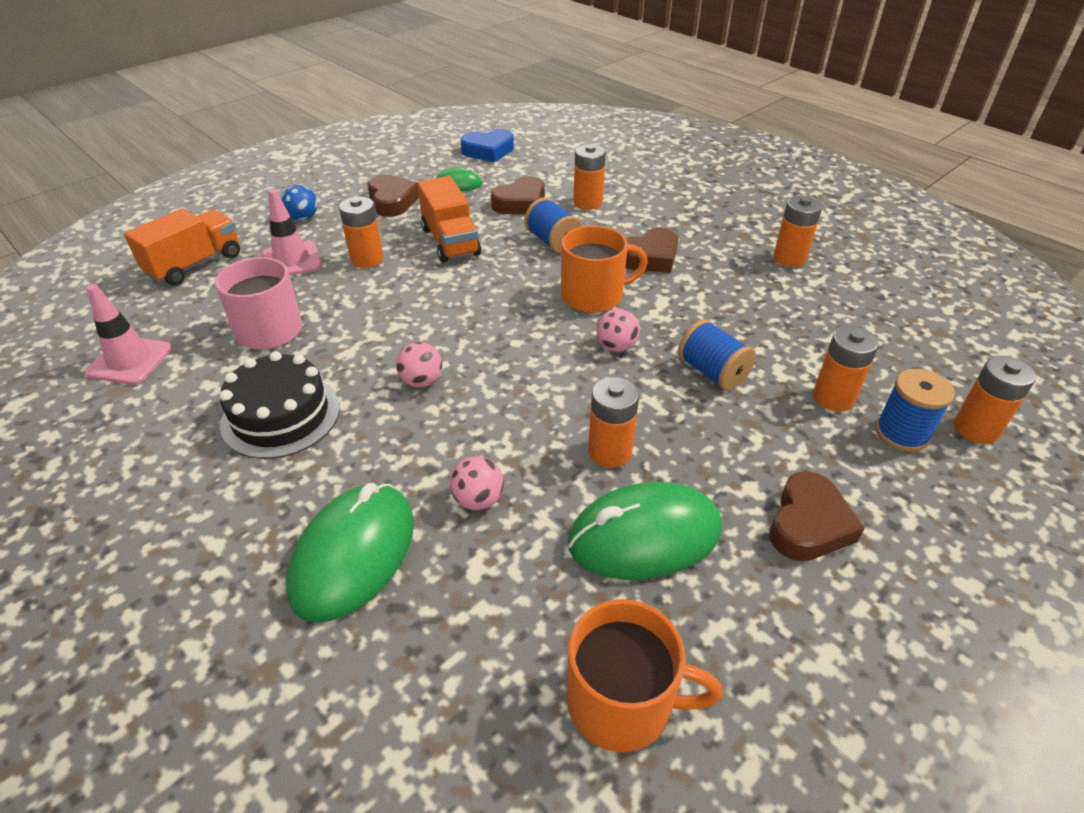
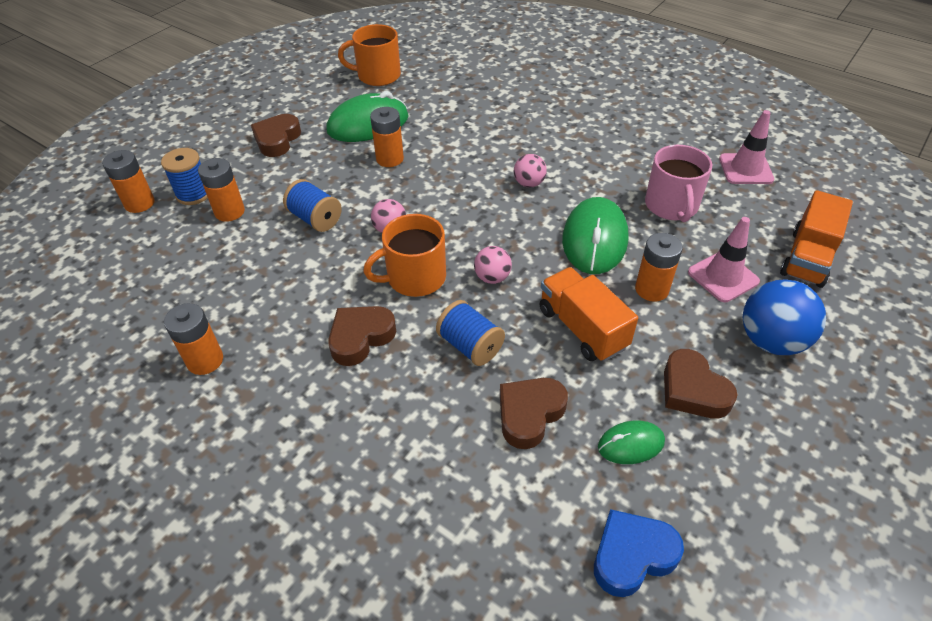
camera: 170 degrees right, 5 degrees up
black cake [219,351,340,459] -> none
blue ball [282,185,318,221] -> blue ball [742,279,826,355], size x1.81
green mouse [286,483,414,623] -> green mouse moved to [562,197,629,274]
pink ball [450,456,504,510] -> pink ball moved to [474,246,512,284]
orange battery [573,144,606,210] -> none

